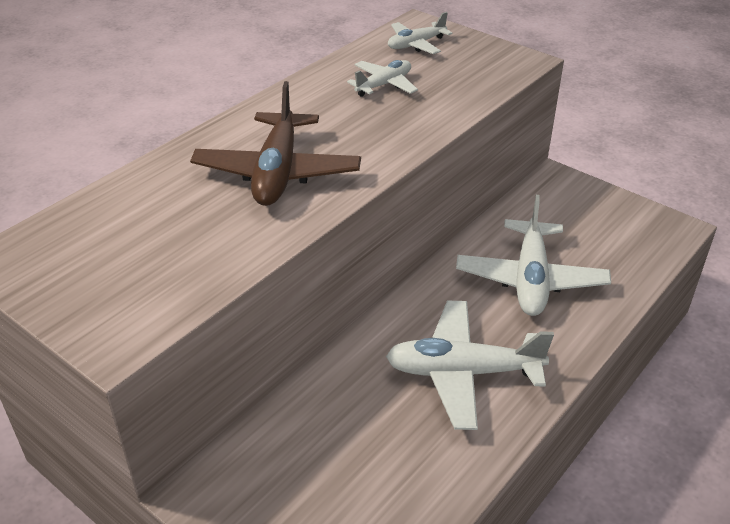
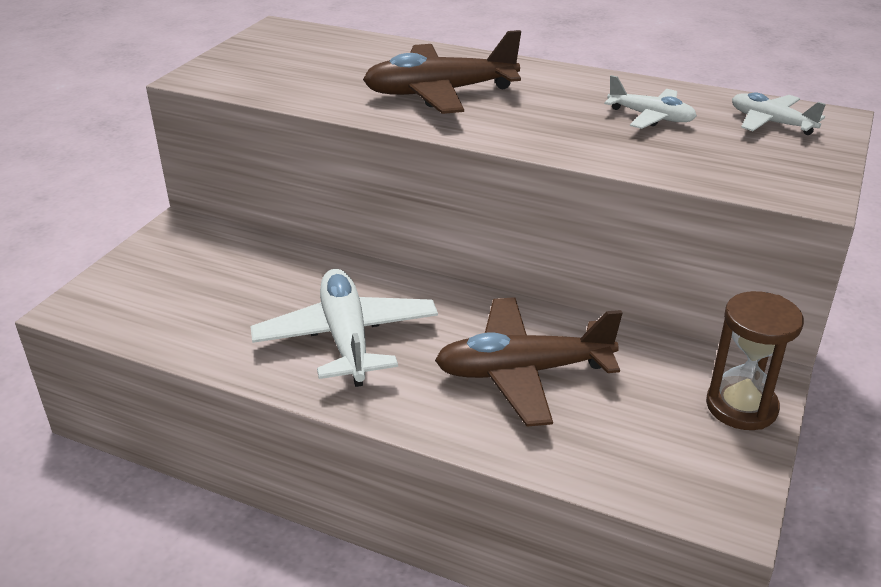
camera: 75 degrees right, 5 degrees down
white plane [456,195,611,316] -> brown plane [435,297,622,427]
none -> brown hourglass [706,291,804,430]

